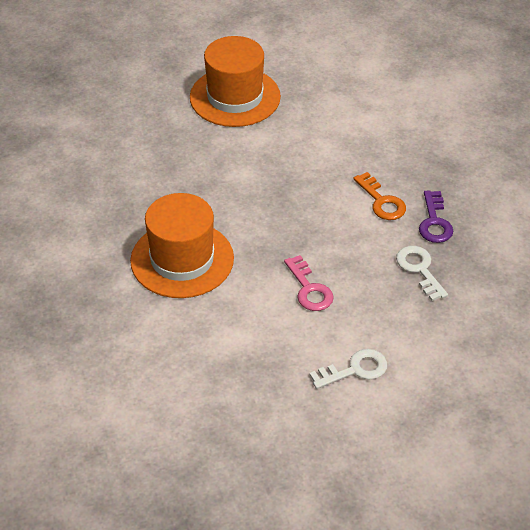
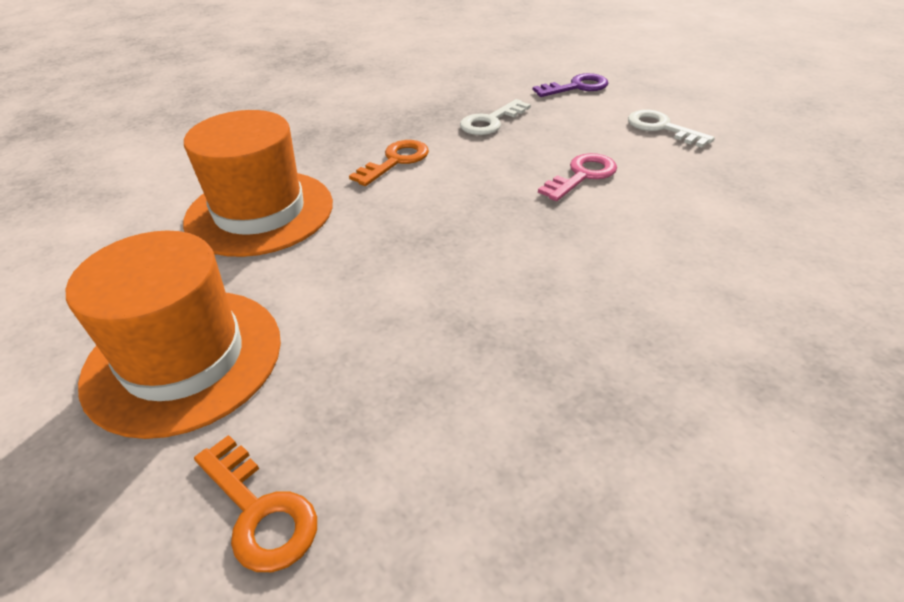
camera: 110 degrees left, 5 degrees down
orange hat [130,193,234,298] -> orange hat moved to [183,110,333,257]
purple key [419,190,453,243] -> purple key moved to [533,73,609,97]
none -> orange key [194,435,317,572]

